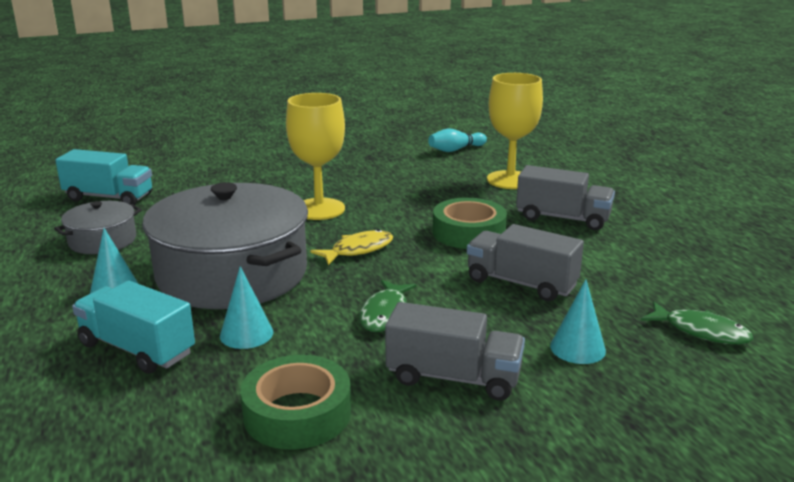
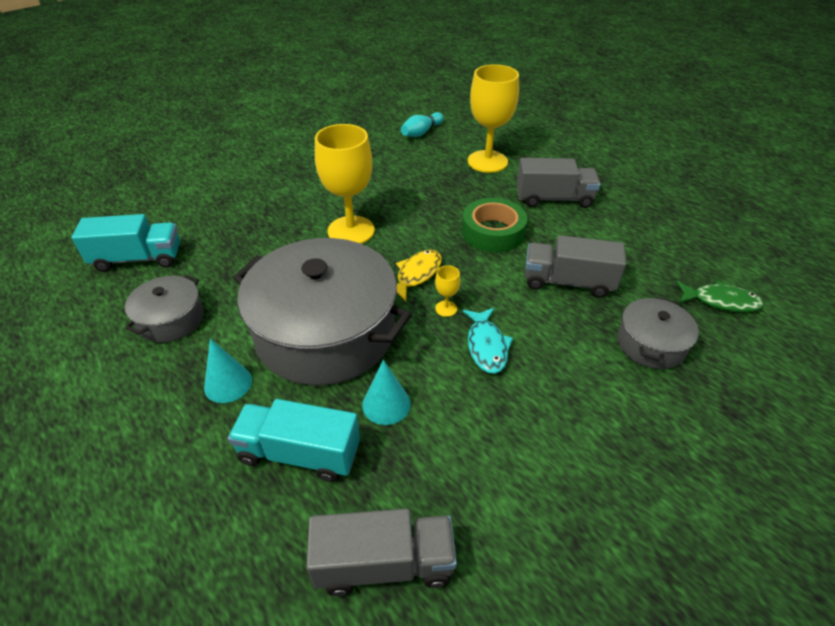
camera: 20 degrees left, 20 degrees up
green tape [240,355,351,450] -> none
green fish [359,280,416,332] -> turquoise fish [463,308,513,374]
grey truck [385,302,525,400] -> grey truck moved to [306,508,457,596]
turquoise cone [550,279,606,364] -> grey pot [617,297,699,369]
none -> yellow goblet [435,265,460,317]

